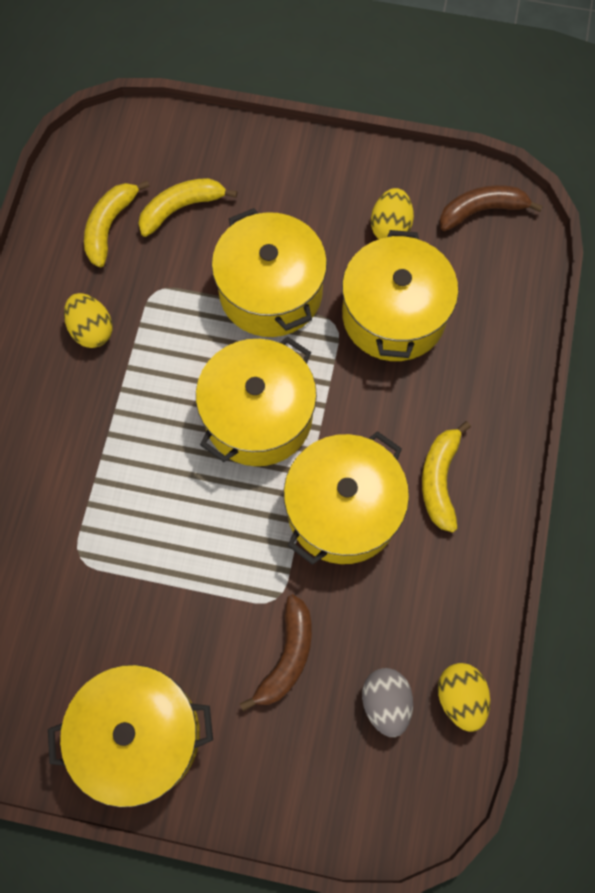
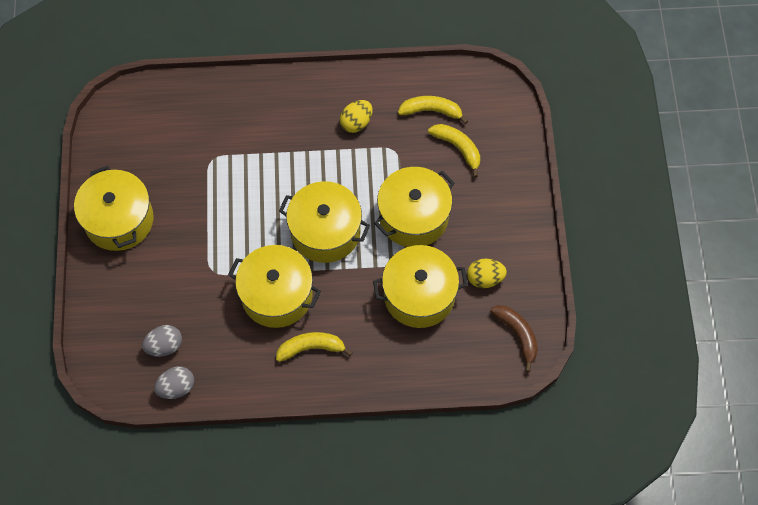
camera: 75 degrees right, 5 degrees down
brown banana [240,594,312,712] -> none
yellow egg [438,663,490,732] -> grey egg [154,366,194,399]

